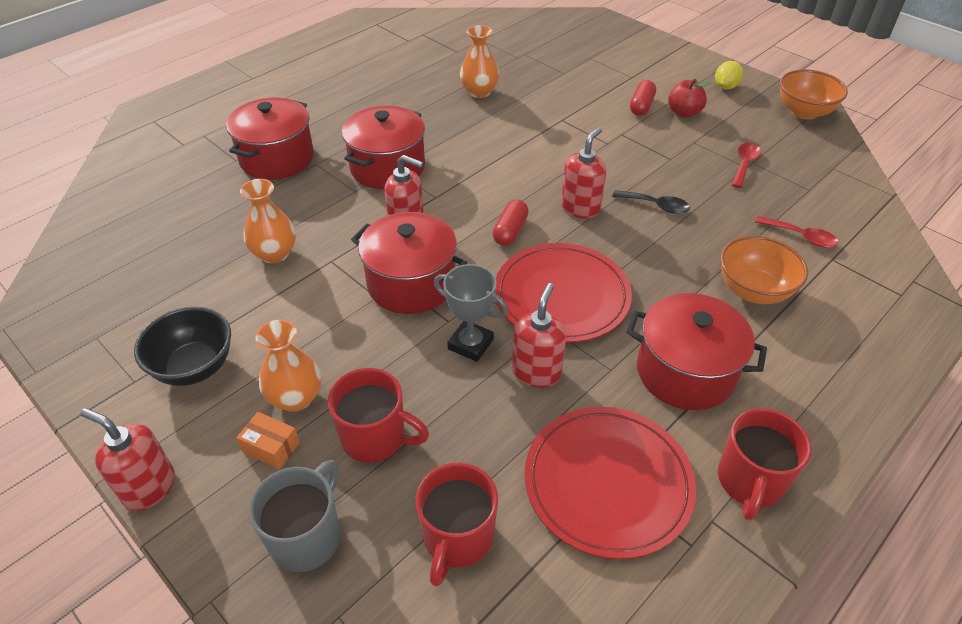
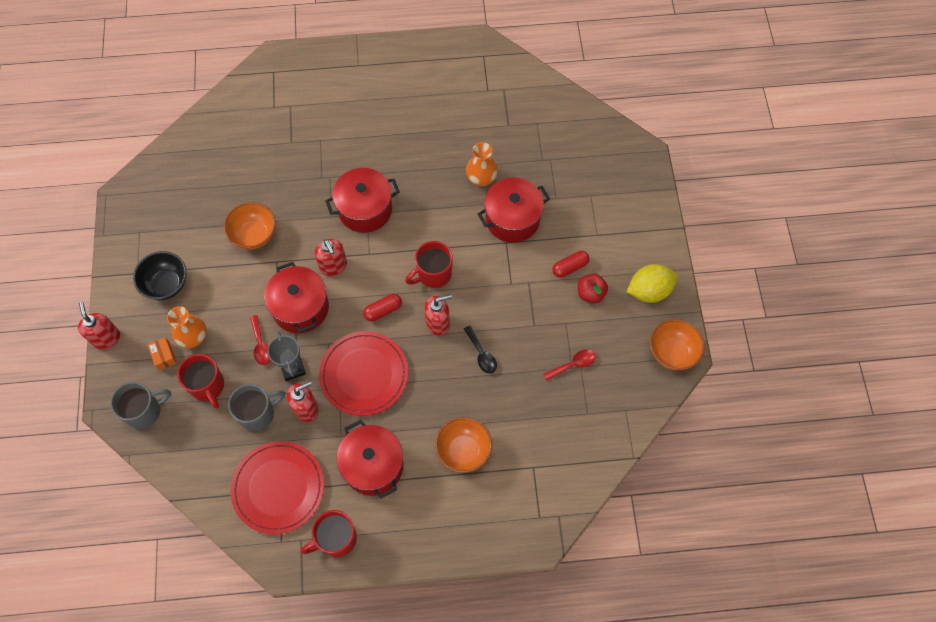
camera: 40 degrees right, 20 degrees up
red pot [226,97,314,180] -> red pot moved to [478,178,550,243]
orange vase [240,179,296,264] -> orange bowl [224,202,276,250]
red mug [416,463,498,587] -> red mug moved to [405,241,453,288]
yellow lemon [715,61,743,89] -> yellow lemon [627,264,678,303], size x1.65
red spoon [755,216,839,248] -> red spoon moved to [250,315,270,365]
none -> grey mug [228,384,285,431]

